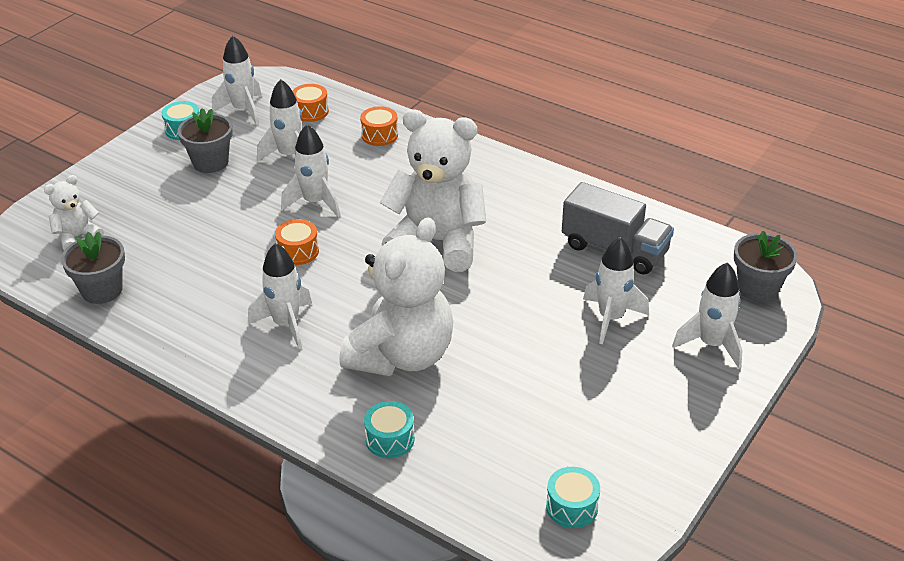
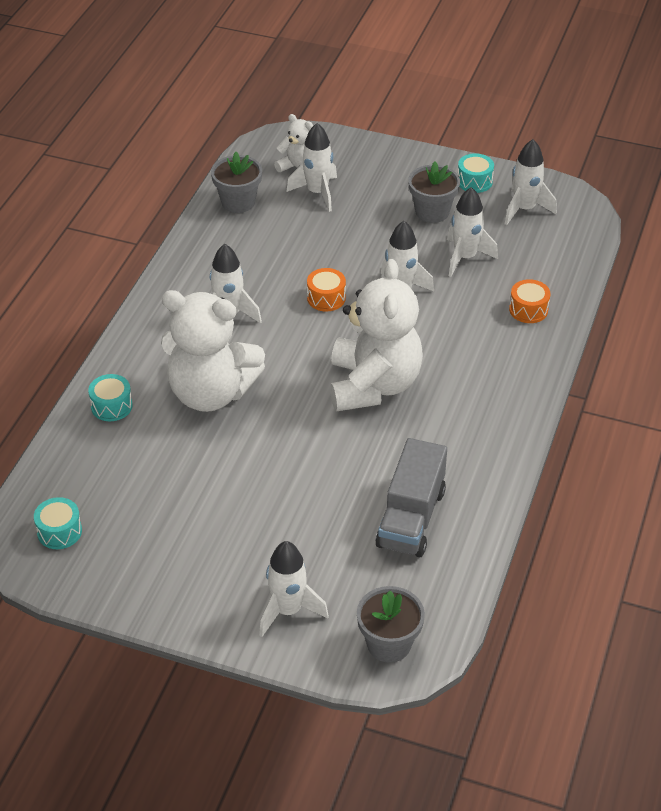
camera: 75 degrees right, 5 degrees up
orange drum [292,84,329,122] -> none
white rocket [583,237,649,344] -> white rocket moved to [286,123,337,212]

